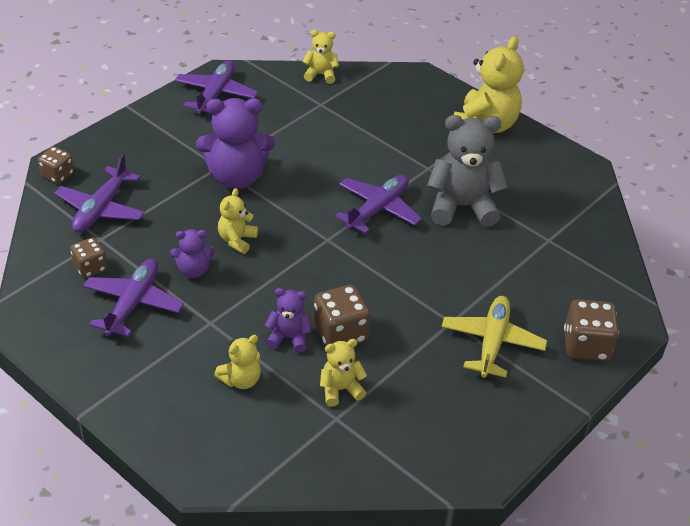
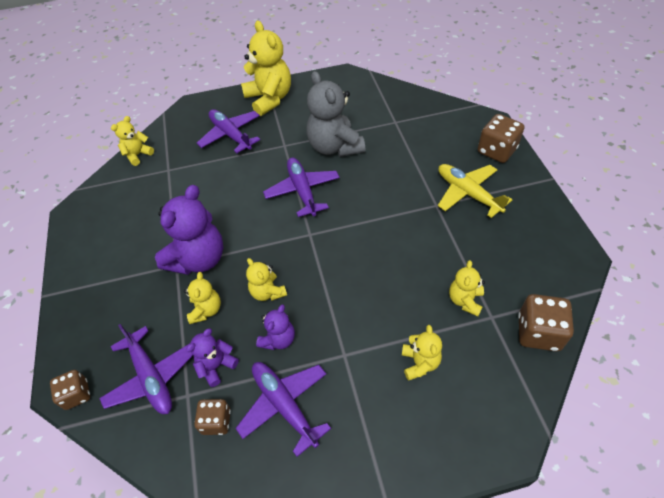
camera: 50 degrees left, 10 degrees up
purple plane [175,60,258,114] -> purple plane moved to [197,109,260,153]
purple teddy bear [265,288,312,353] -> purple teddy bear moved to [186,328,239,387]
brown dice [313,285,370,346] -> brown dice moved to [518,294,574,351]
grey teddy bear [427,115,508,227] -> grey teddy bear turned 60 degrees counterclockwise [307,71,365,157]
none -> yellow teddy bear [184,272,221,324]

